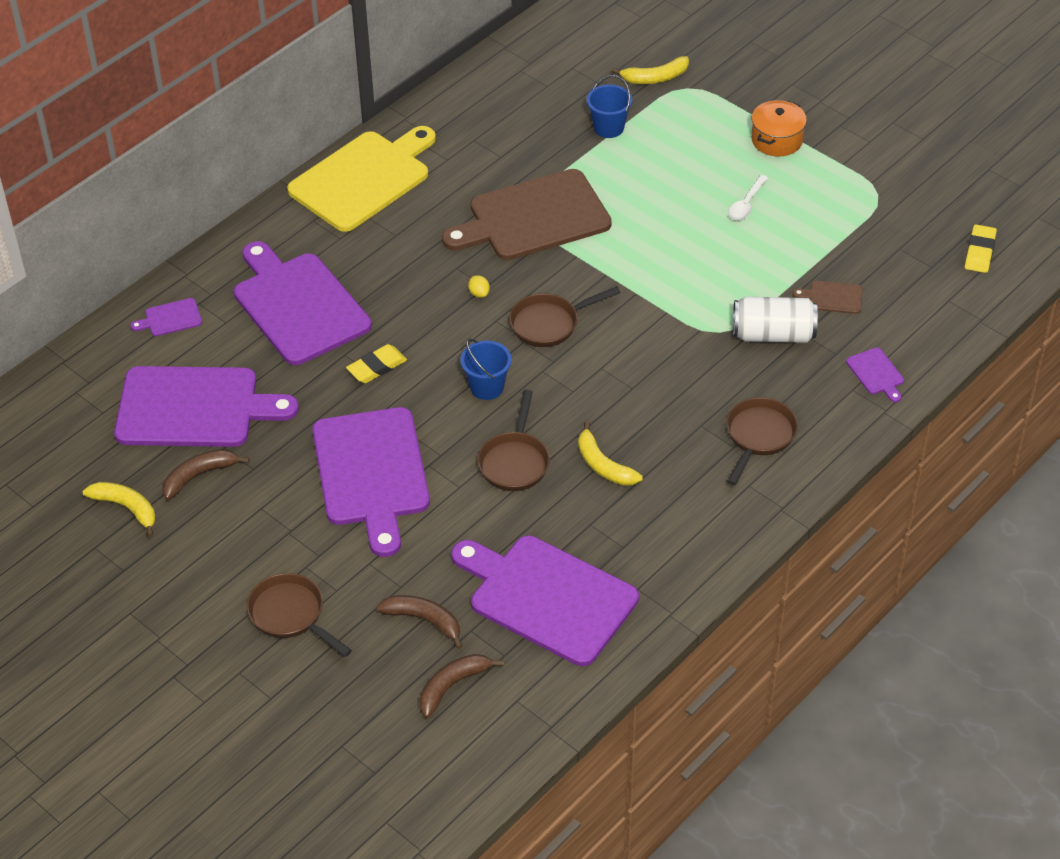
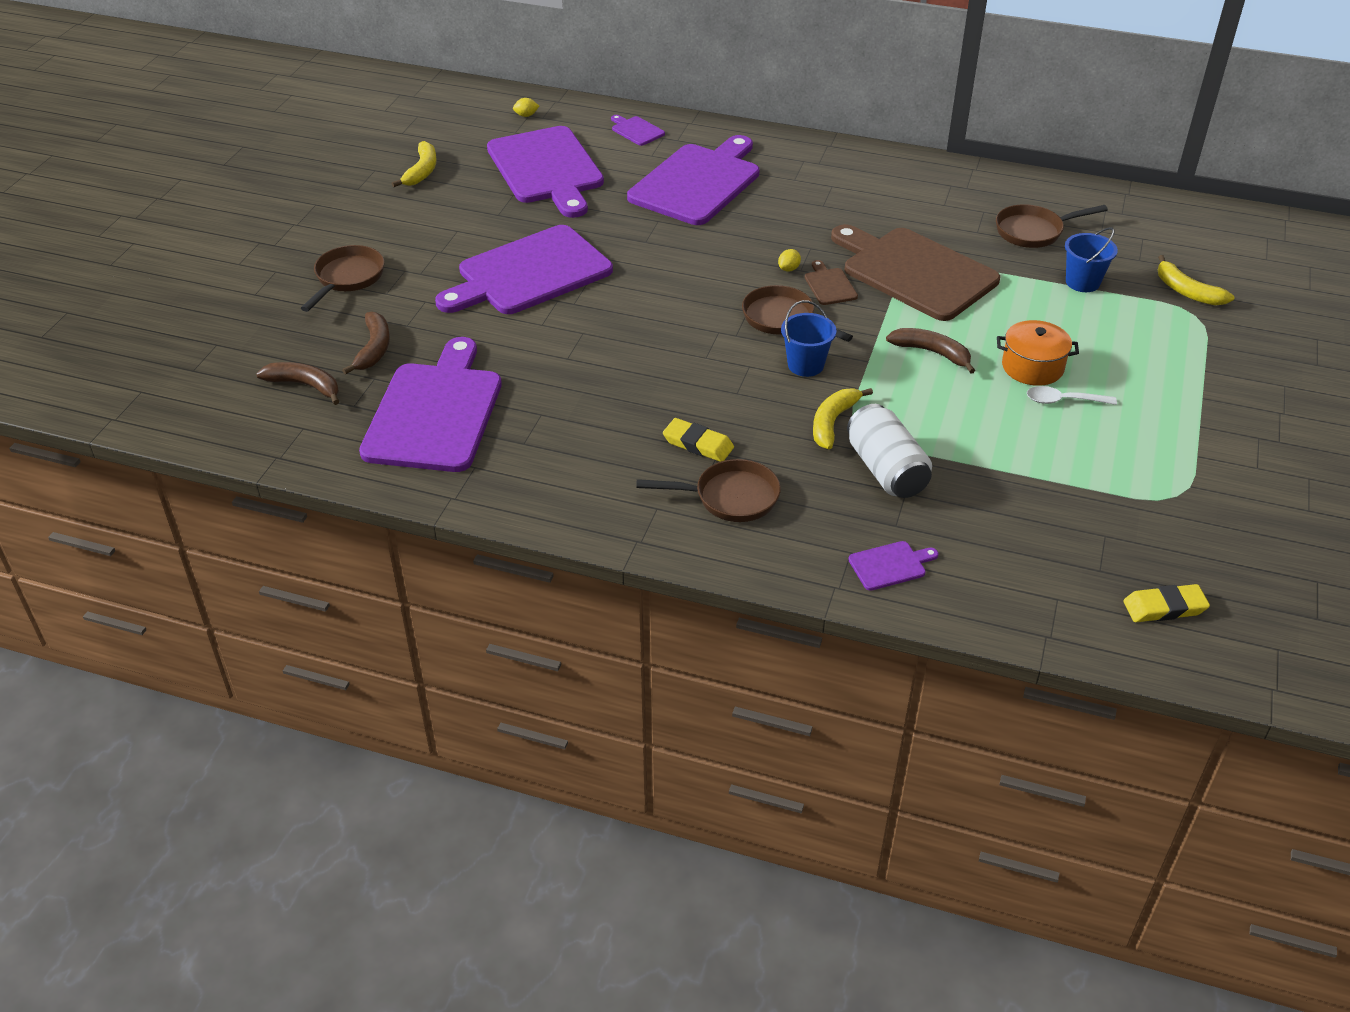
camera: 65 degrees right, 5 degrees down
brown banana [162,449,249,500] -> brown banana moved to [886,328,975,374]
yellow cutting board [287,126,436,232] -> none
yellow eraser [346,344,407,383] -> yellow eraser moved to [663,418,734,462]
blue bucket [460,339,512,400] -> blue bucket moved to [781,300,836,377]
brown pan [477,390,550,491] -> brown pan moved to [996,204,1108,248]
yellow banana [578,421,643,486] -> yellow banana moved to [813,388,873,449]
orange pot [751,100,807,157] -> orange pot moved to [997,320,1079,386]
brown cutting board [793,281,863,314] -> brown cutting board moved to [805,260,858,305]
purple cutting board [846,347,904,402] -> purple cutting board turned 150 degrees counterclockwise [848,541,939,591]
none -> yellow lemon [513,98,539,117]

